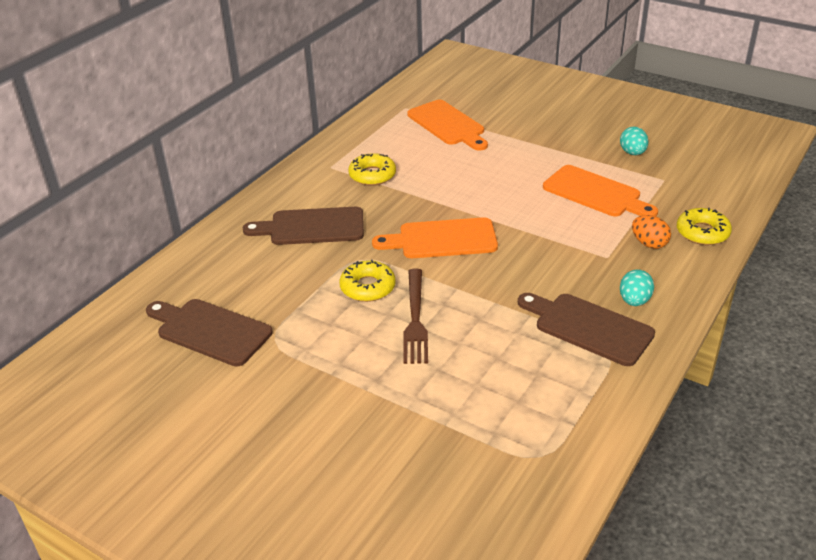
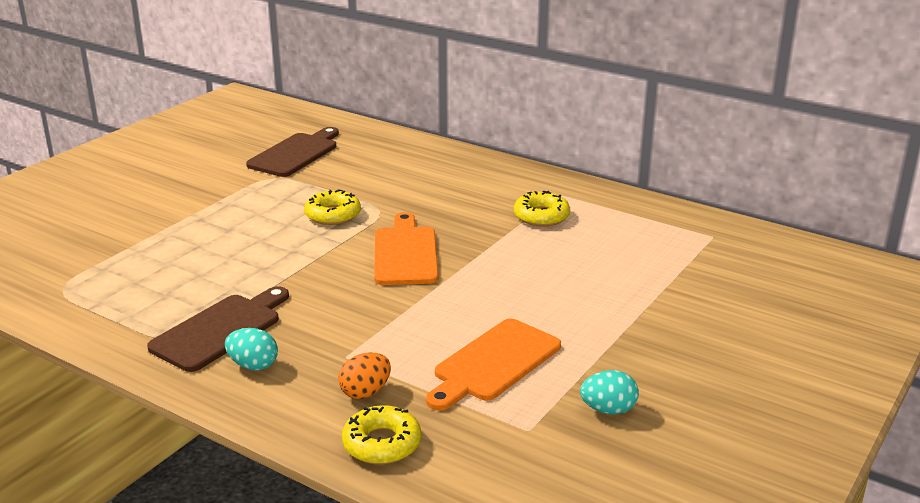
camera: 90 degrees right, 10 degrees down
brown cutting board [243,207,364,245] -> none
brown fork [403,269,428,364] -> none
orange cutting board [407,100,488,151] -> none

